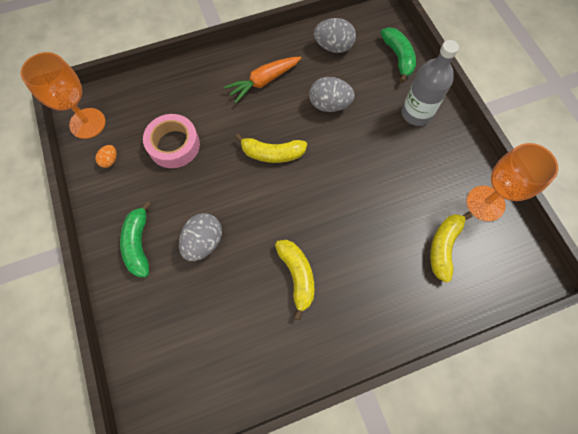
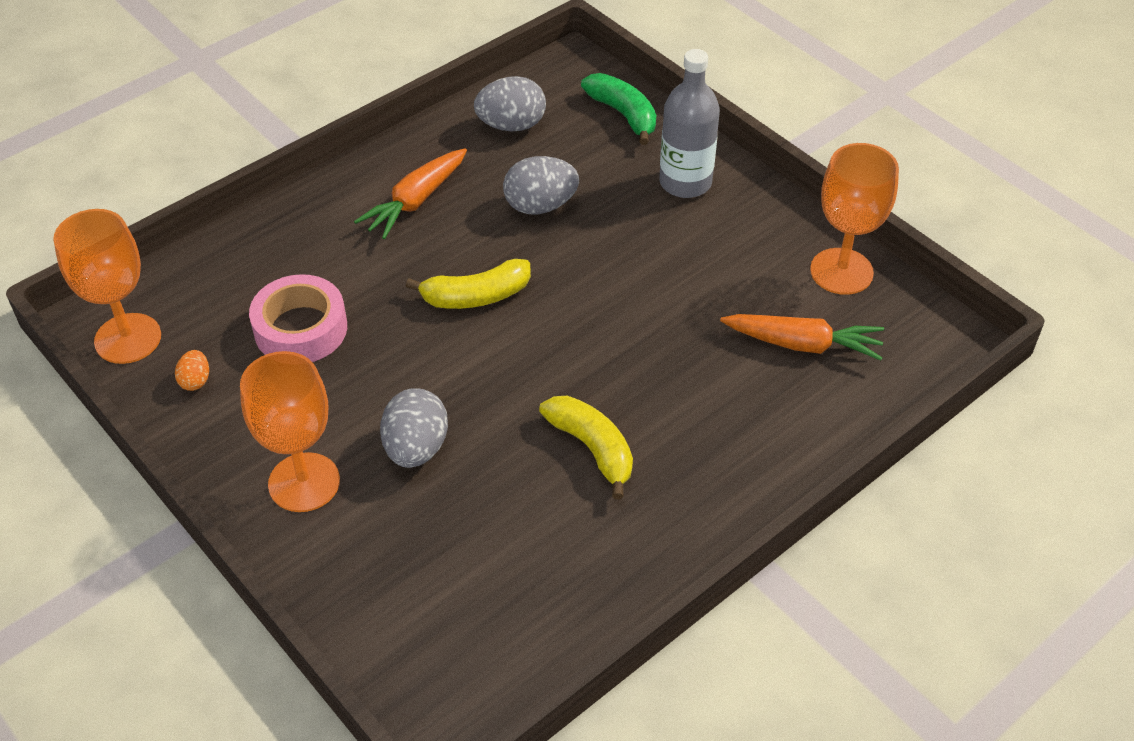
camera: 20 degrees left, 20 degrees down
green banana [120,201,151,277] -> orange goblet [240,351,340,512]
yellow banana [430,212,473,283] -> orange carrot [720,314,884,360]

